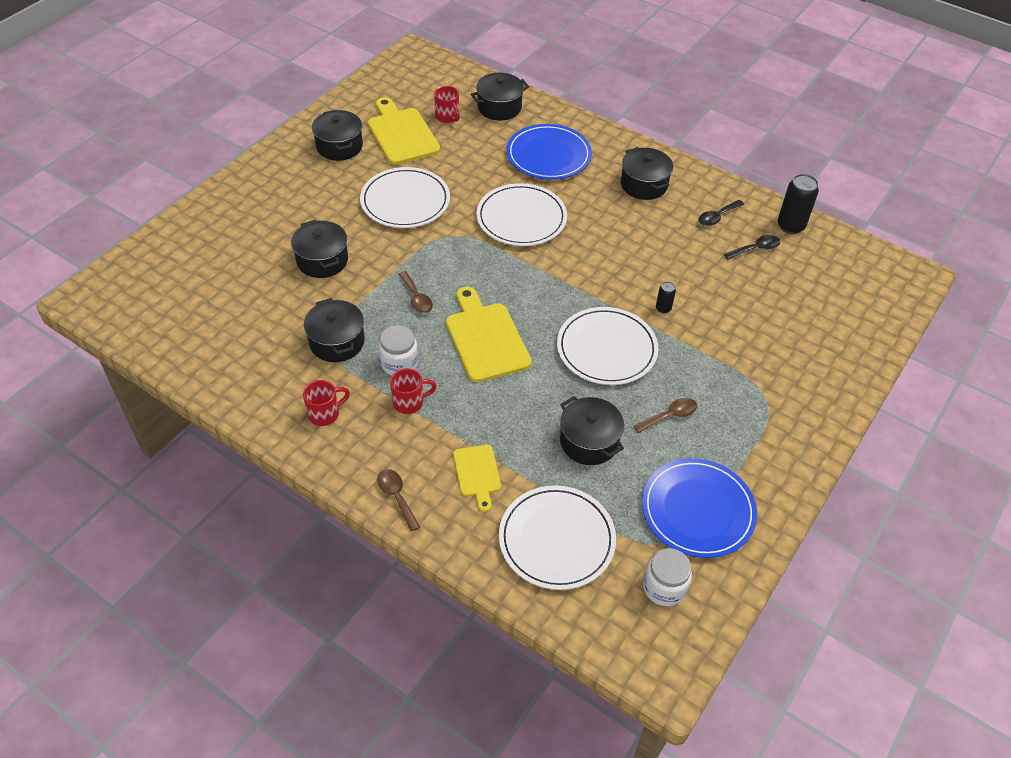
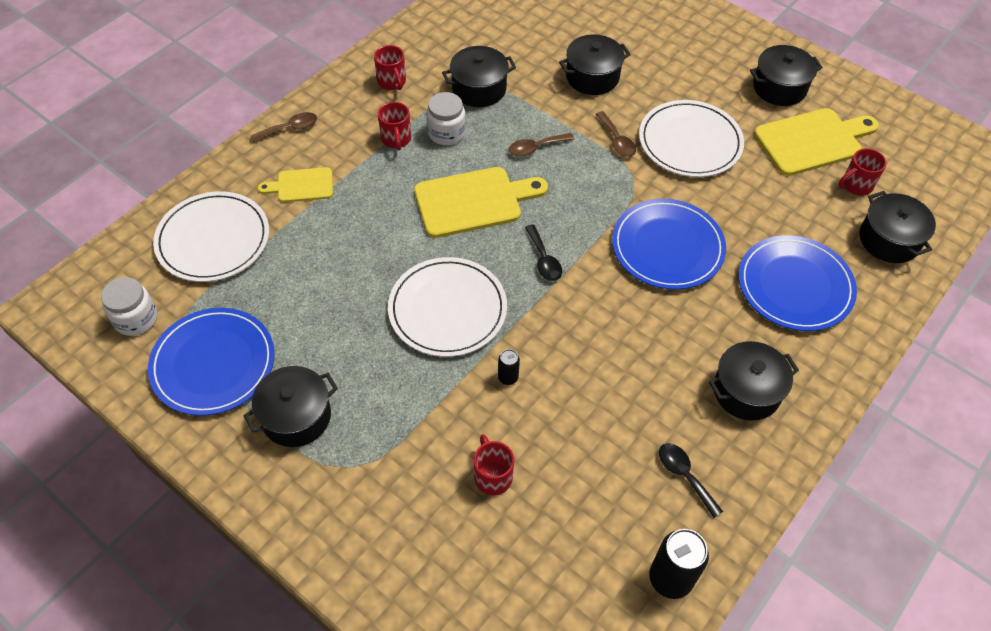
camera: 95 degrees right, 5 degrees up
white plate [476,183,567,246] -> blue plate [612,199,726,290]
black pot [560,396,624,465] -> black pot moved to [244,366,338,447]
brown spoon [634,398,697,433] -> brown spoon moved to [596,111,636,157]
black spoon [724,235,780,260] -> black spoon moved to [525,224,562,281]
none -> red mug [474,434,514,495]

